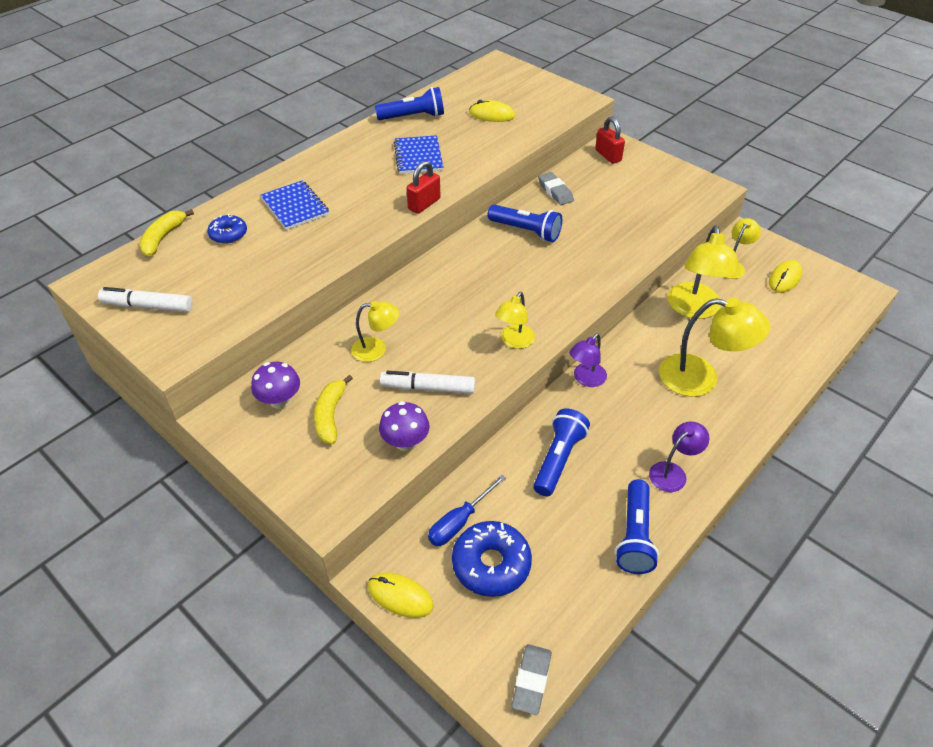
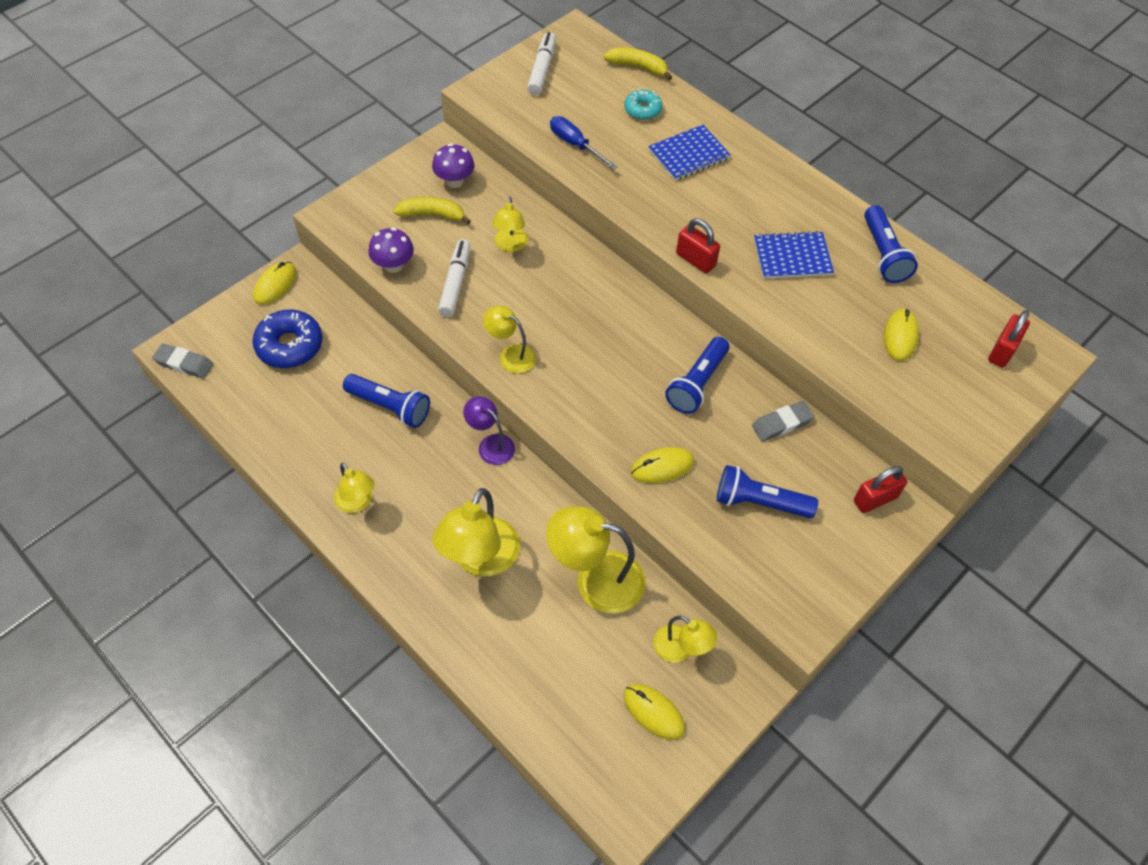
camera: 90 degrees right, 10 degrees up
blue donut [207,214,247,244] -> turquoise donut [624,89,663,120]
blue screwdriver [428,475,506,546] -> blue screwdriver moved to [550,116,618,170]
blue flashlight [615,479,659,574] -> blue flashlight moved to [717,465,818,518]
purple lamp [649,421,709,492] -> yellow lamp [334,463,374,513]
none -> yellow mouse [631,447,694,483]
none -> red padlock [988,310,1030,368]

